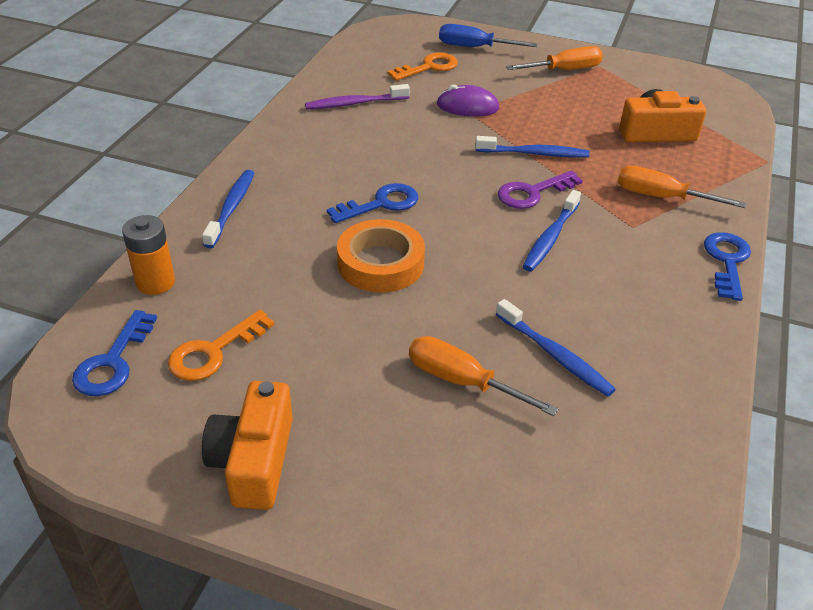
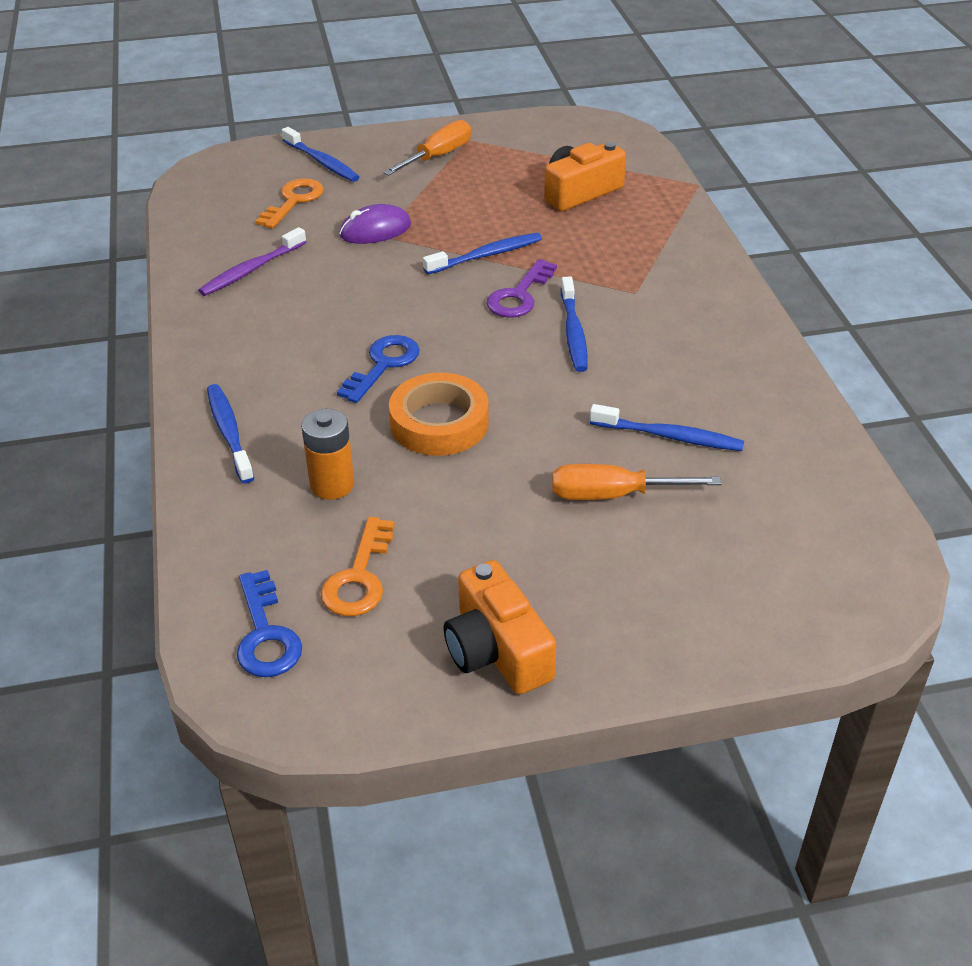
camera: 30 degrees left, 0 degrees up
orange battery [122,215,175,295] -> orange battery moved to [301,409,354,499]
blue screwdriver [439,24,537,47] -> blue toothbrush [282,127,359,182]
orange screwdriver [618,166,746,208] -> none
blue key [704,232,751,301] -> none

